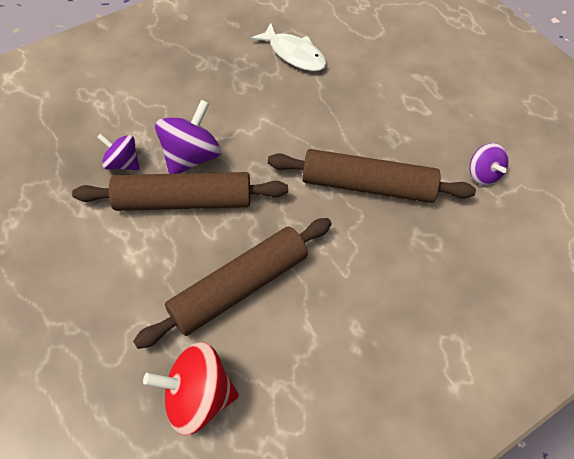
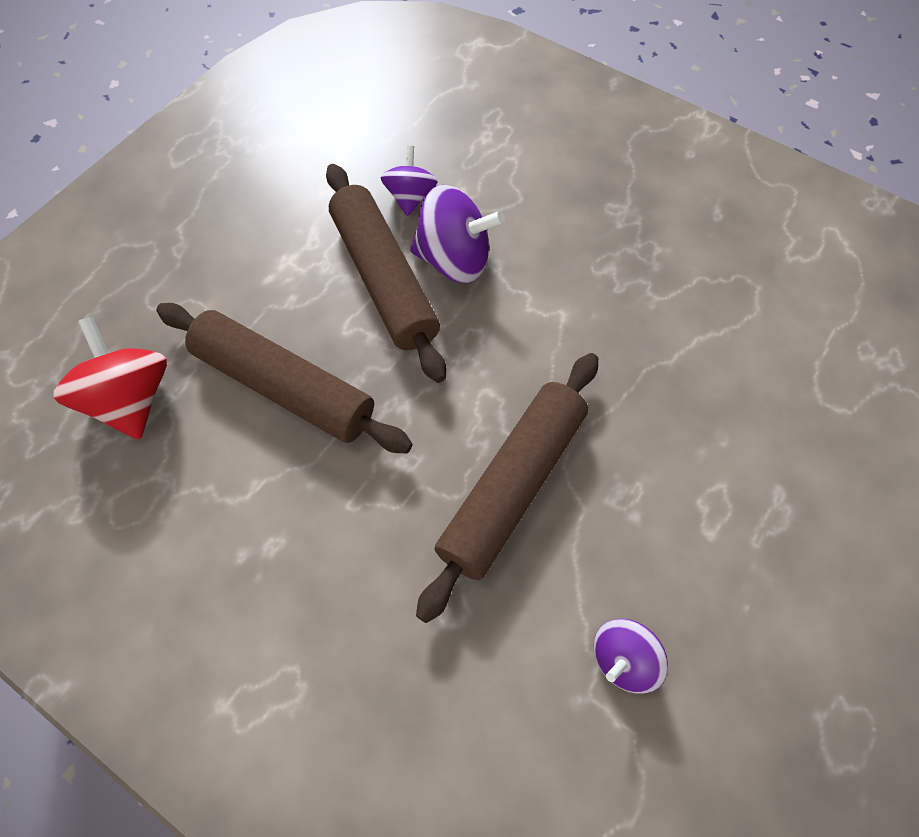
camera: 70 degrees right, 5 degrees up
white fish [251,23,327,71] -> none
brown rolling pin [268,149,476,203] -> brown rolling pin turned 45 degrees clockwise [416,353,598,623]

